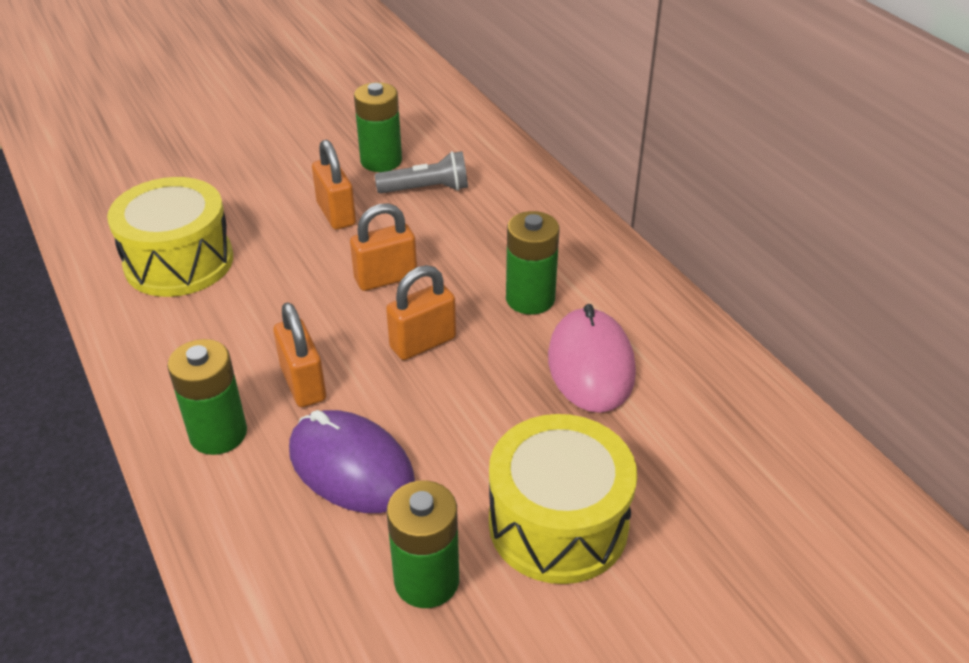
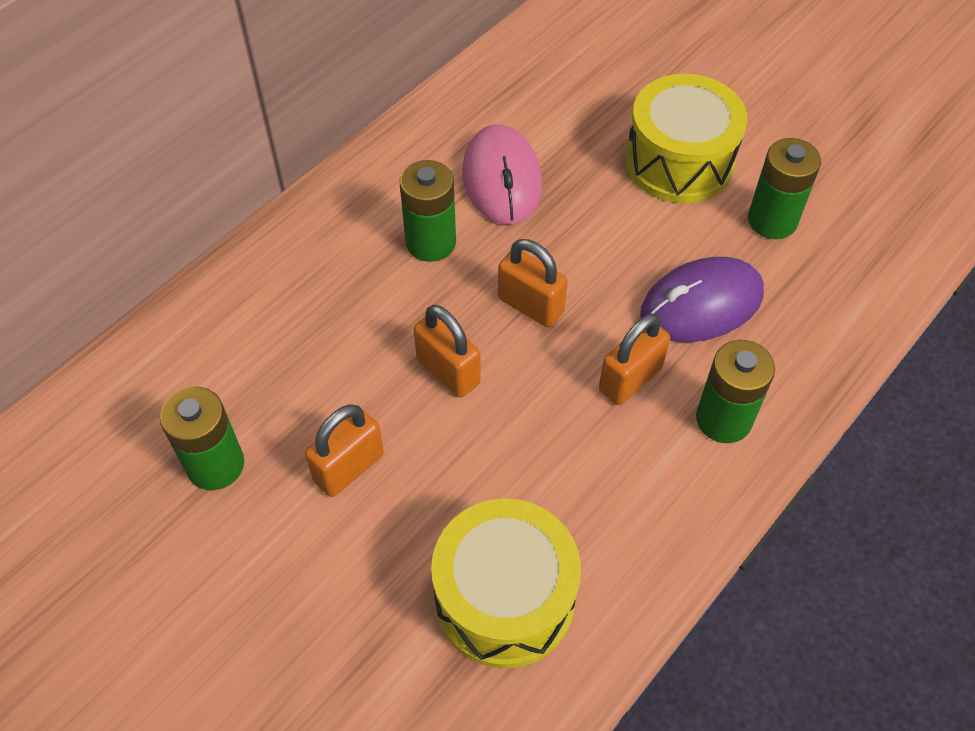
camera: 110 degrees left, 15 degrees up
purple mouse [289,410,415,513] -> purple mouse turned 45 degrees clockwise [640,257,764,342]
grey flashlight [375,151,468,193] -> none
pink mouse [548,304,636,413] -> pink mouse turned 75 degrees counterclockwise [462,125,542,224]

